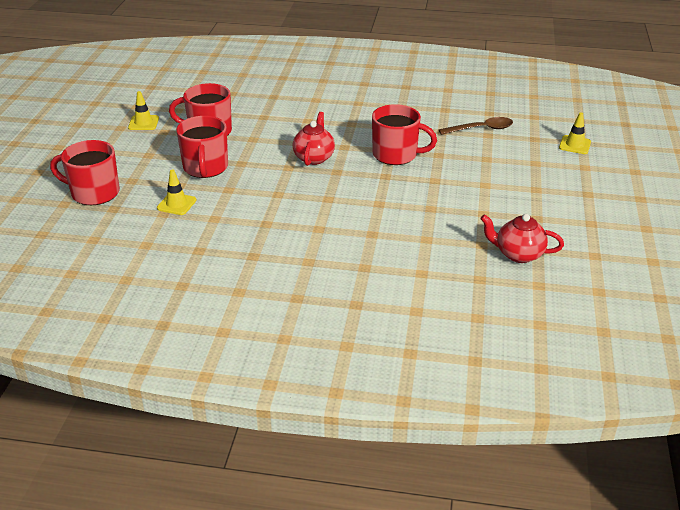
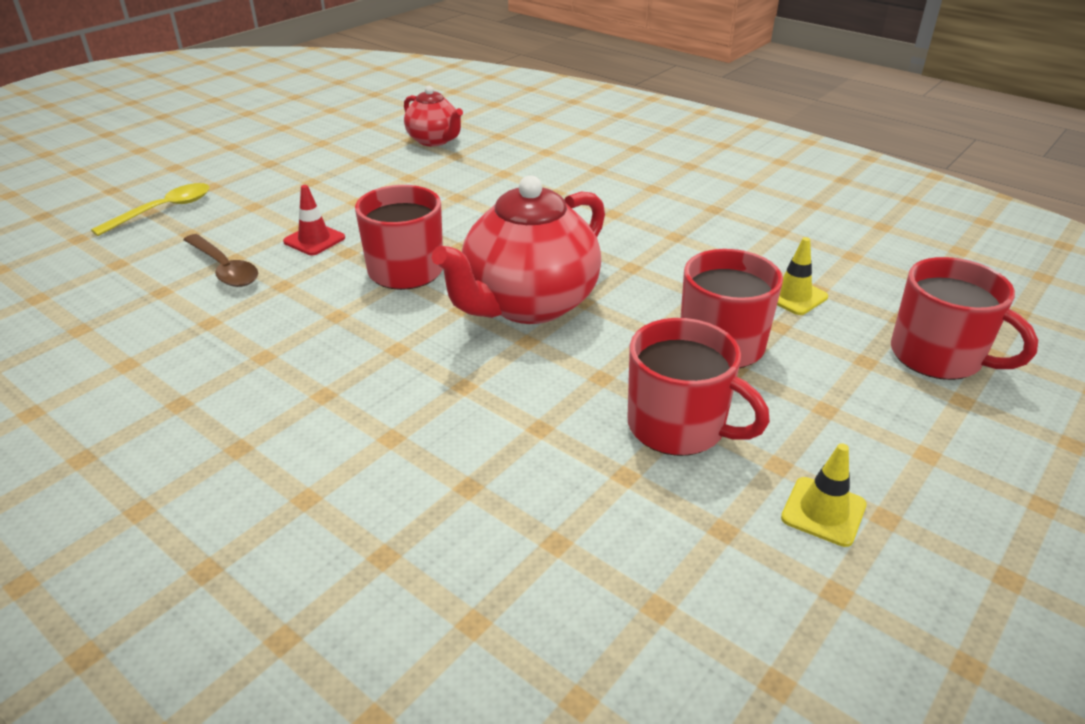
camera: 150 degrees left, 0 degrees up
red teapot [293,112,335,166] -> red teapot [432,175,605,324], size x1.80
brown spoon [439,117,513,135] -> brown spoon turned 150 degrees counterclockwise [184,234,258,287]
yellow traffic cone [559,112,591,154] -> yellow spoon [91,183,210,236]
none -> red traffic cone [283,185,345,255]

